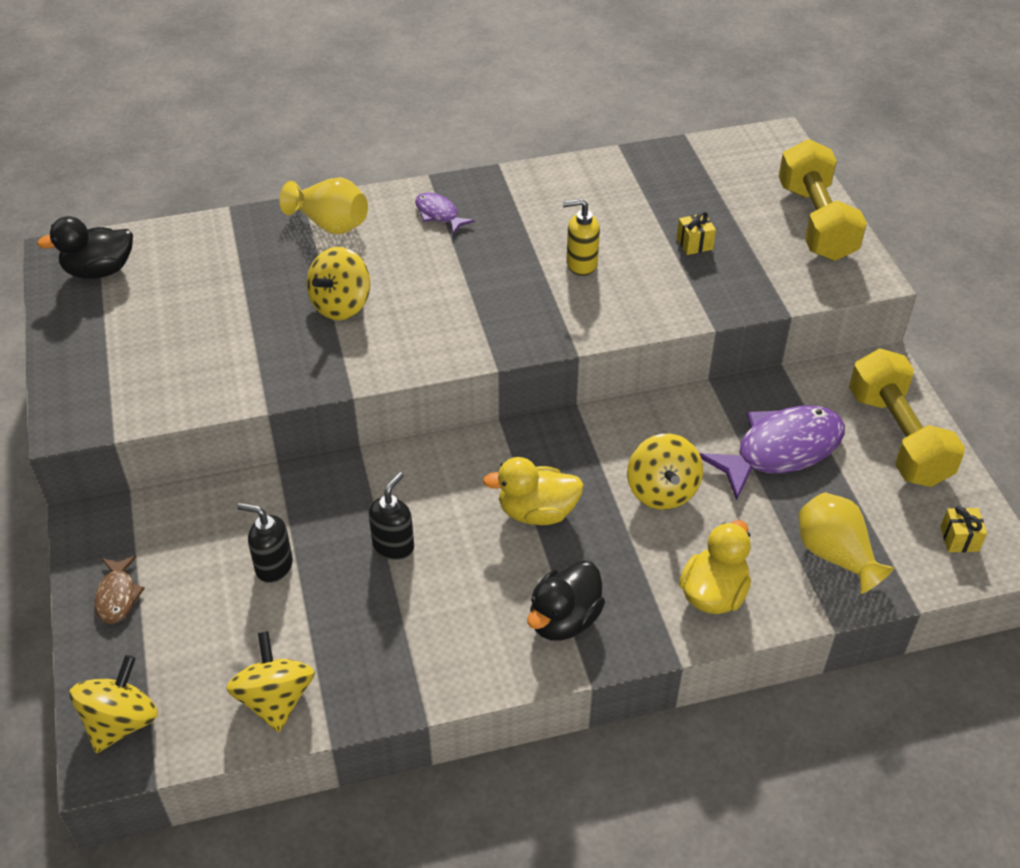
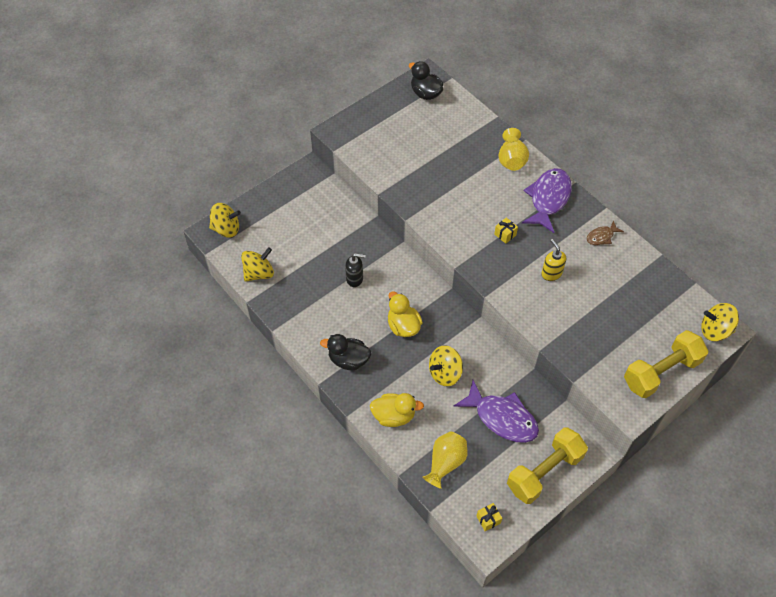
camera: 65 degrees right, 10 degrees up
brown fish [95,555,145,624] -> brown fish moved to [587,220,624,245]
black soap dispenser [237,503,293,583] -> none
yellow spinning top [307,247,370,320] -> yellow spinning top moved to [701,303,739,341]
purple fish [415,192,475,234] -> purple fish [522,168,572,233], size x2.04
yellow gift [677,211,716,255] -> yellow gift moved to [494,217,518,244]

